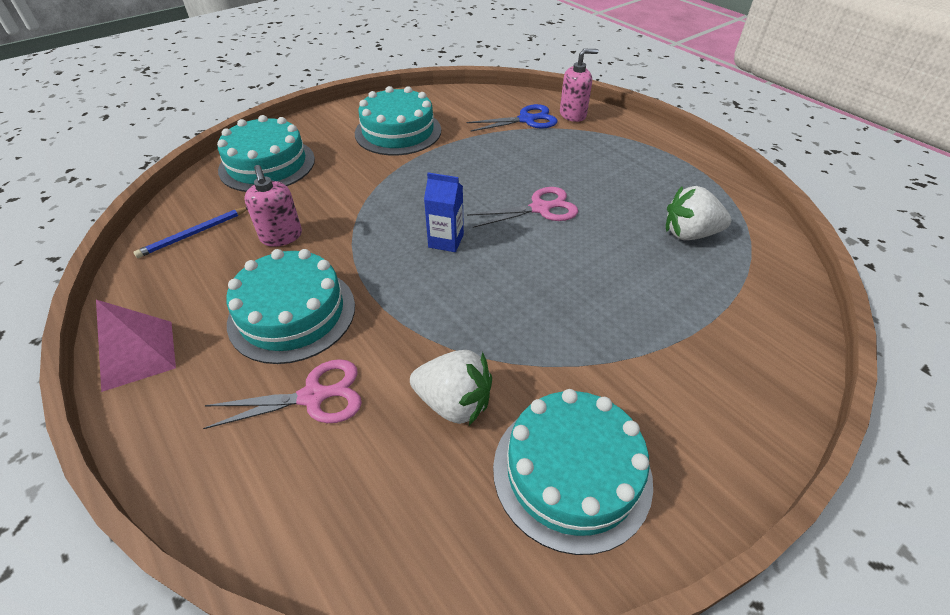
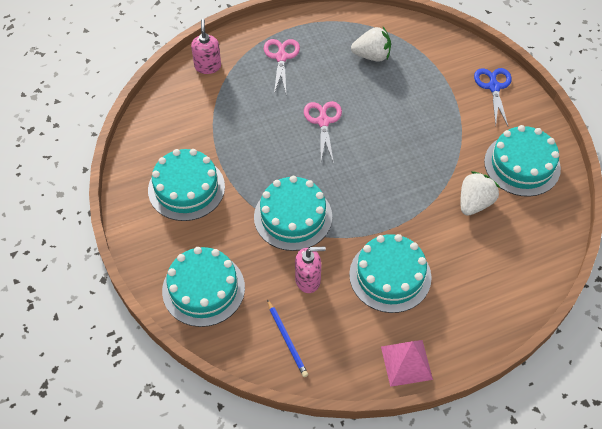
camera: 75 degrees left, 10 degrees up
pink scissors [203,359,362,429] -> pink scissors moved to [264,39,300,93]
blue carton [424,173,464,252] -> none
blue scissors [467,104,557,132] -> blue scissors moved to [474,68,512,126]
white strawberry [666,186,731,240] -> white strawberry turned 105 degrees counterclockwise [351,27,391,62]
none -> turquoise cake [254,176,332,251]

